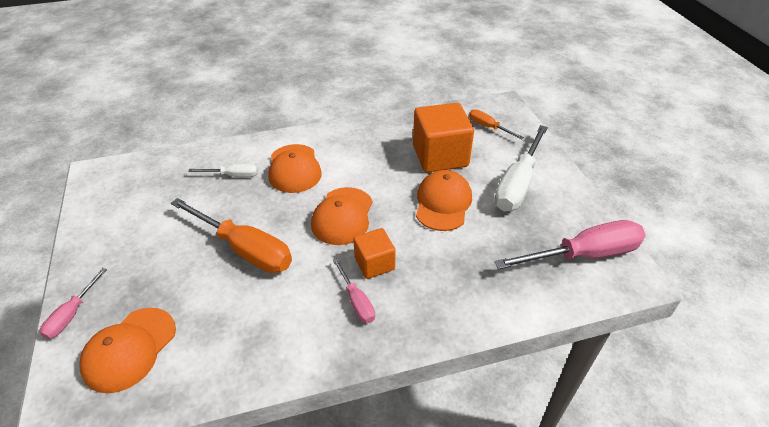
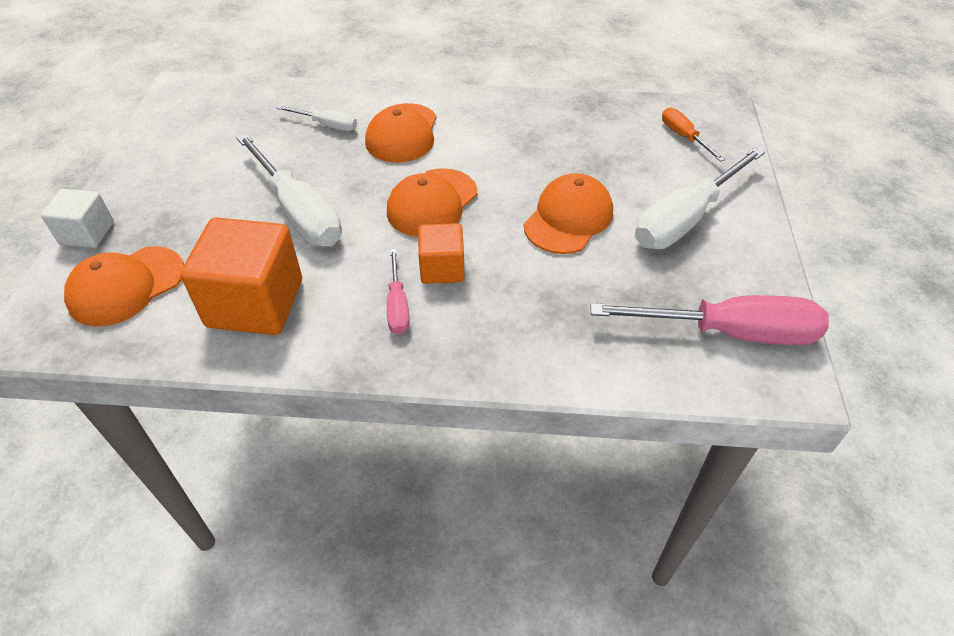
camera: 20 degrees right, 5 degrees up
pink screwdriver [40,268,107,339] -> white cube [41,189,114,248]
orange screwdriver [171,198,292,273] -> white screwdriver [237,134,342,246]
orange cube [413,103,474,173] -> orange cube moved to [180,217,302,335]

